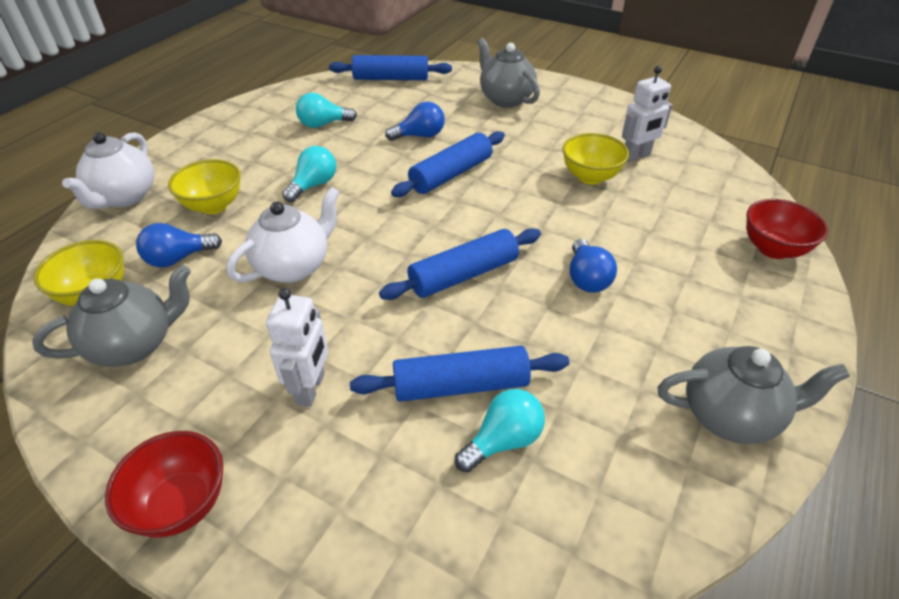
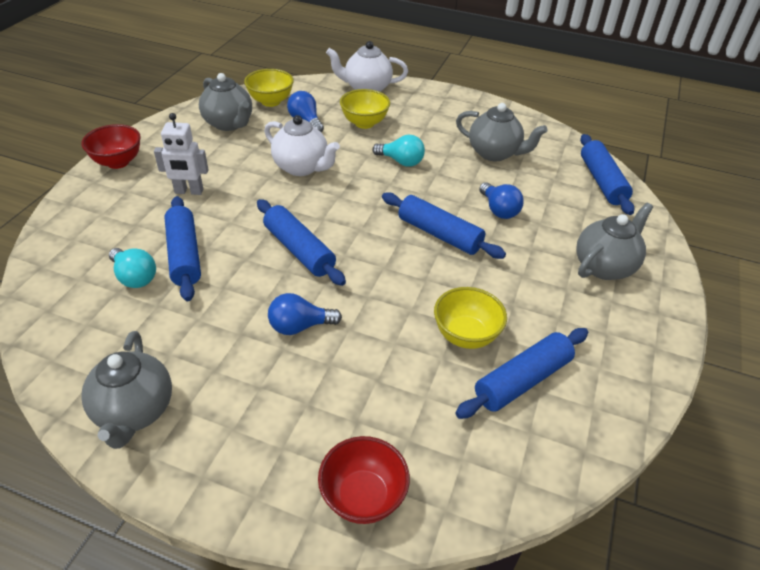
camera: 80 degrees right, 0 degrees up
turquoise light bulb [296,93,357,128] -> grey teapot [456,103,548,161]
white robot [622,66,672,163] -> blue rolling pin [455,328,588,419]

